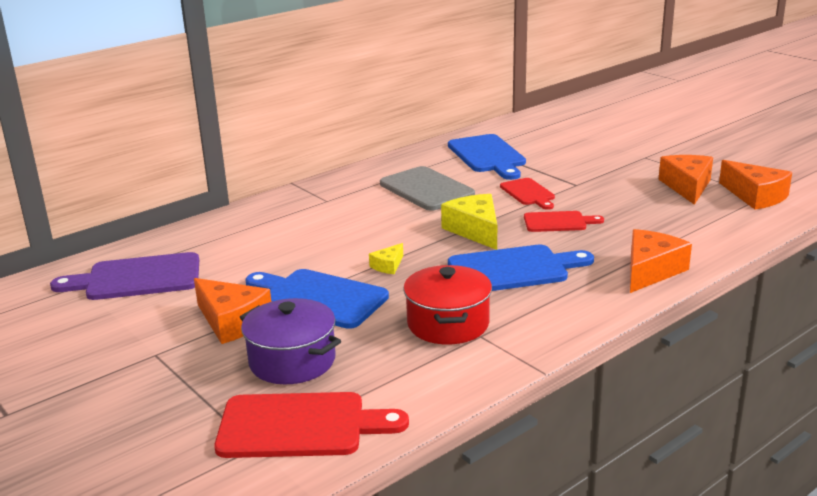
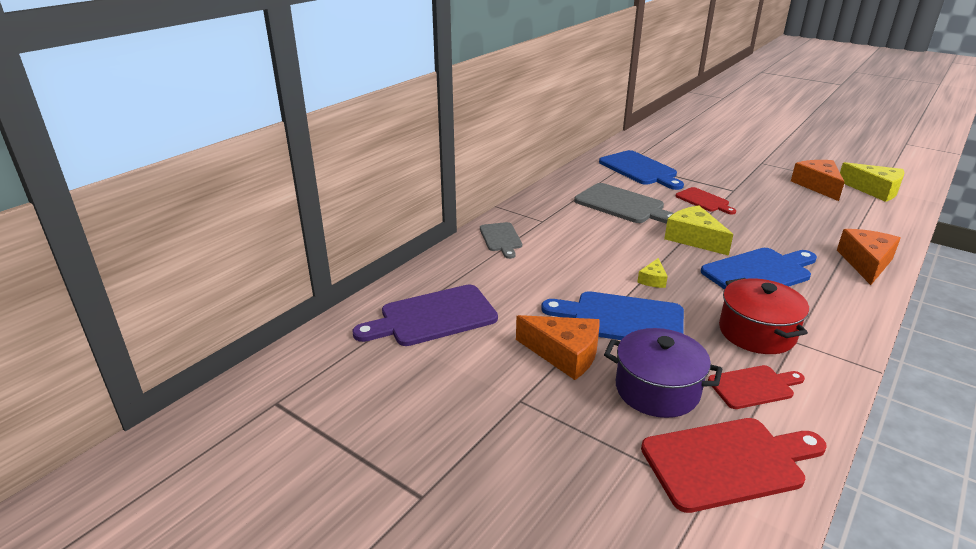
camera: 15 degrees left, 5 degrees up
red cutting board [524,211,604,232] -> red cutting board moved to [708,365,805,409]
orange cheese [719,160,792,210] -> yellow cheese [840,162,904,202]
none -> grey cutting board [480,222,522,259]

